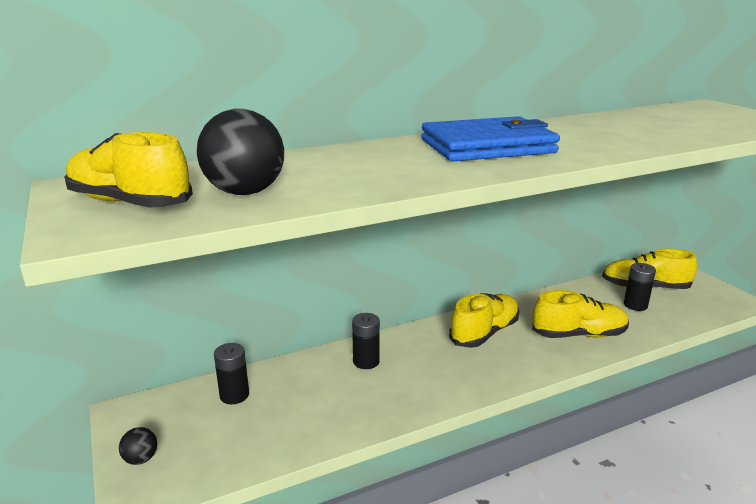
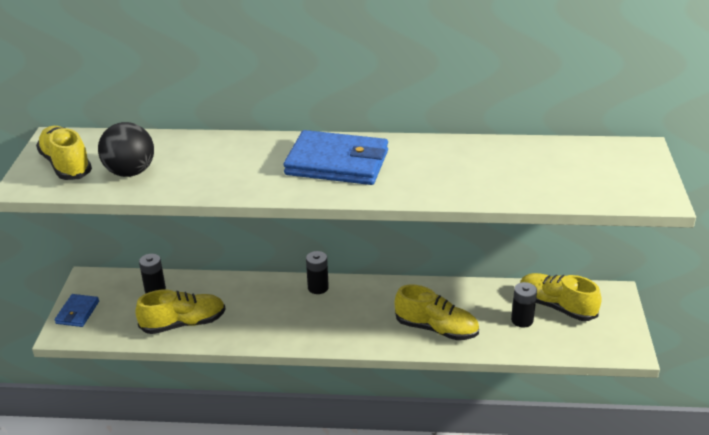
camera: 30 degrees right, 10 degrees up
black ball [119,427,157,465] -> blue wallet [55,294,99,327]
black battery [352,313,380,369] -> black battery moved to [306,251,329,294]
yellow shoe [449,293,519,348] -> yellow shoe moved to [135,290,225,334]

